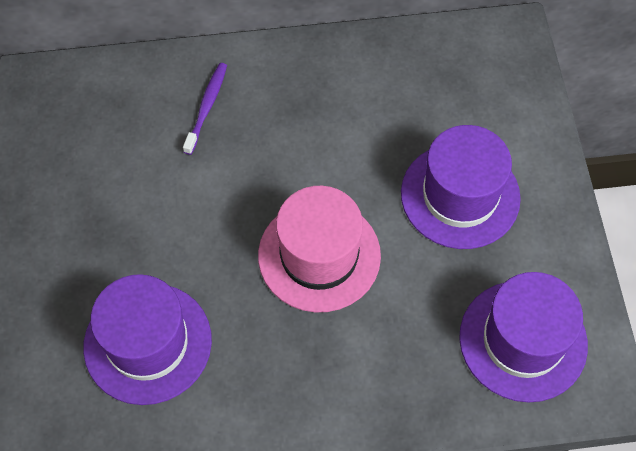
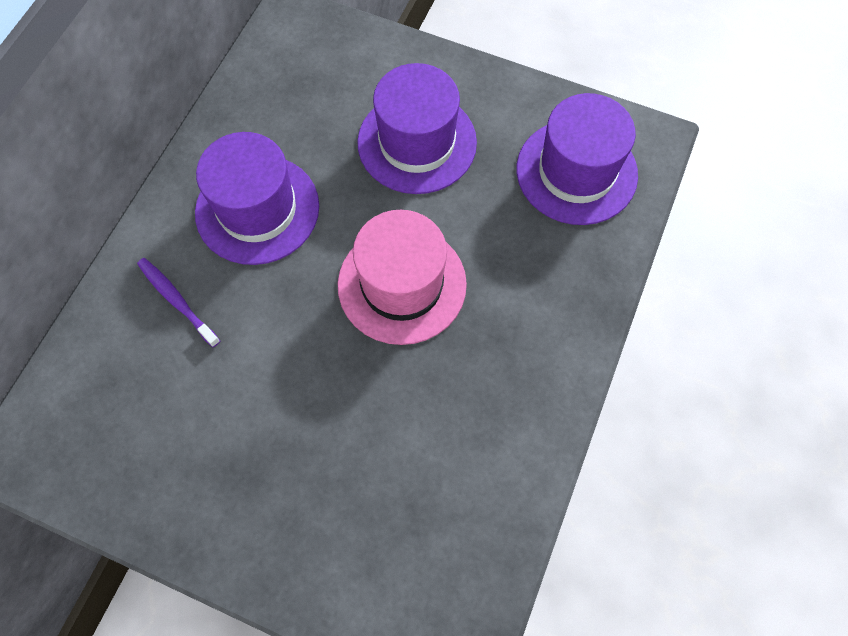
camera: 60 degrees left, 5 degrees up
purple hat [83,274,212,405] -> purple hat moved to [195,132,319,265]

